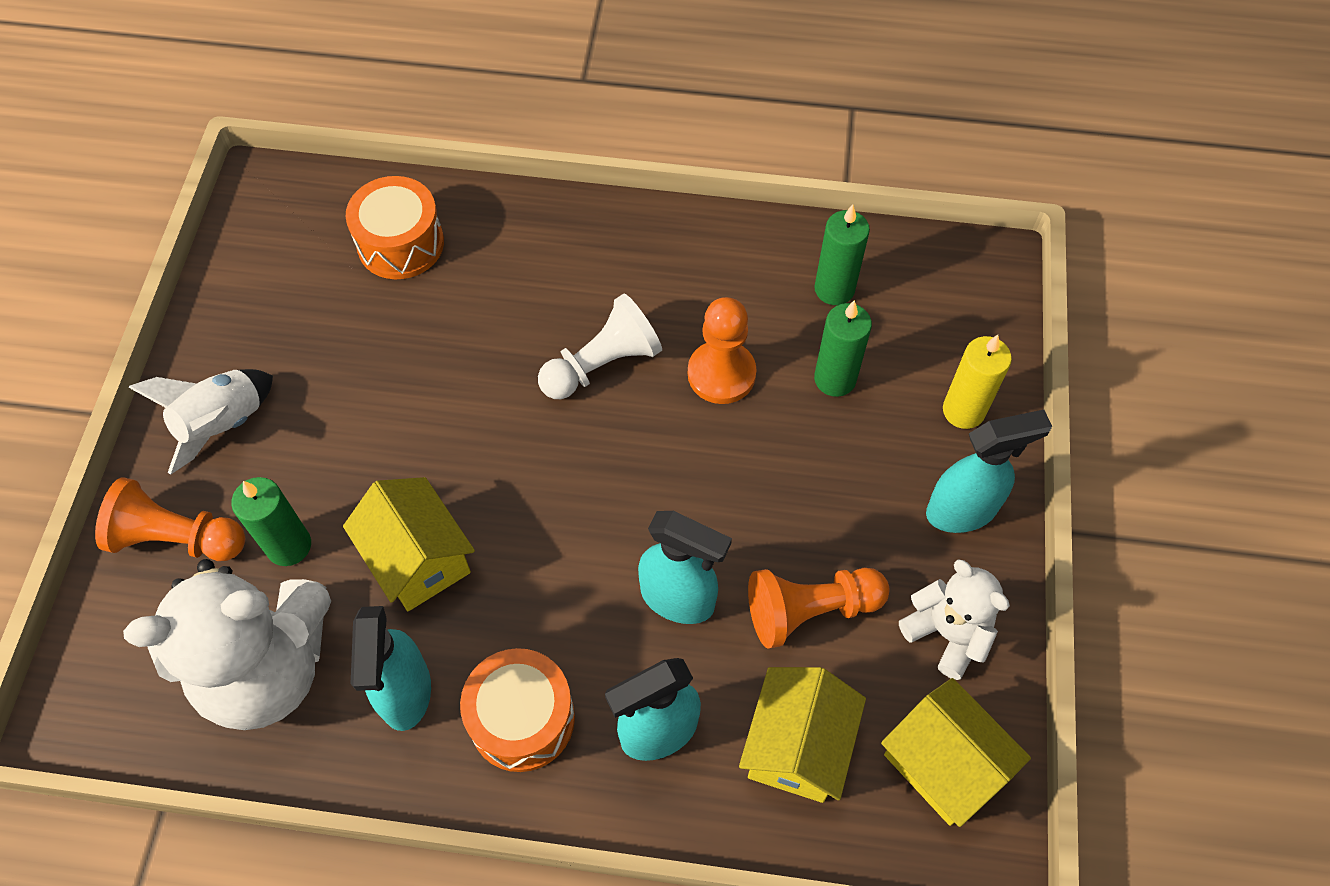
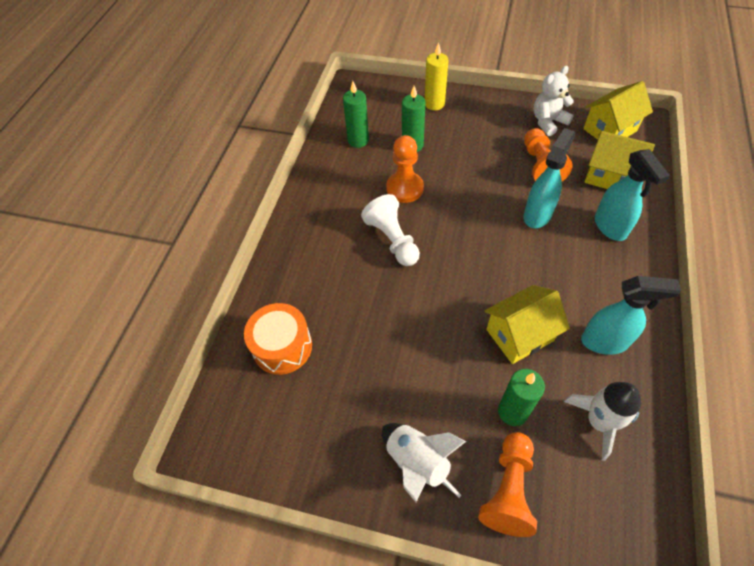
camera: 80 degrees left, 5 degrees down
white teddy bear [123,559,331,730] -> white rocket [564,382,641,461]
orange drum [460,648,575,772] -> none
turquoise spray bottle [926,410,1052,533] -> none

